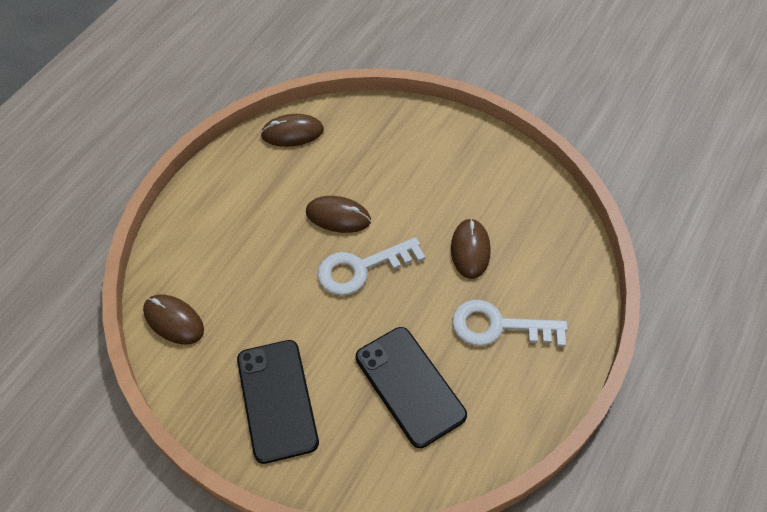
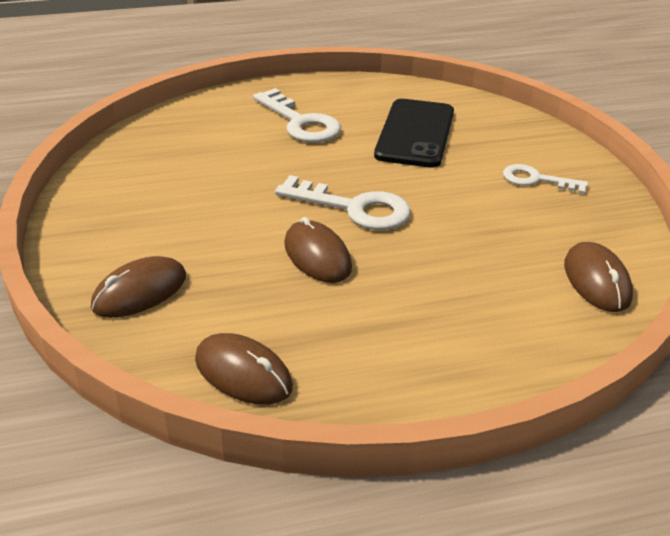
camera: 135 degrees left, 20 degrees down
black phone [237,340,319,464] -> white key [503,164,588,194]
brown mouse [451,218,491,279] -> brown mouse moved to [91,256,186,318]

